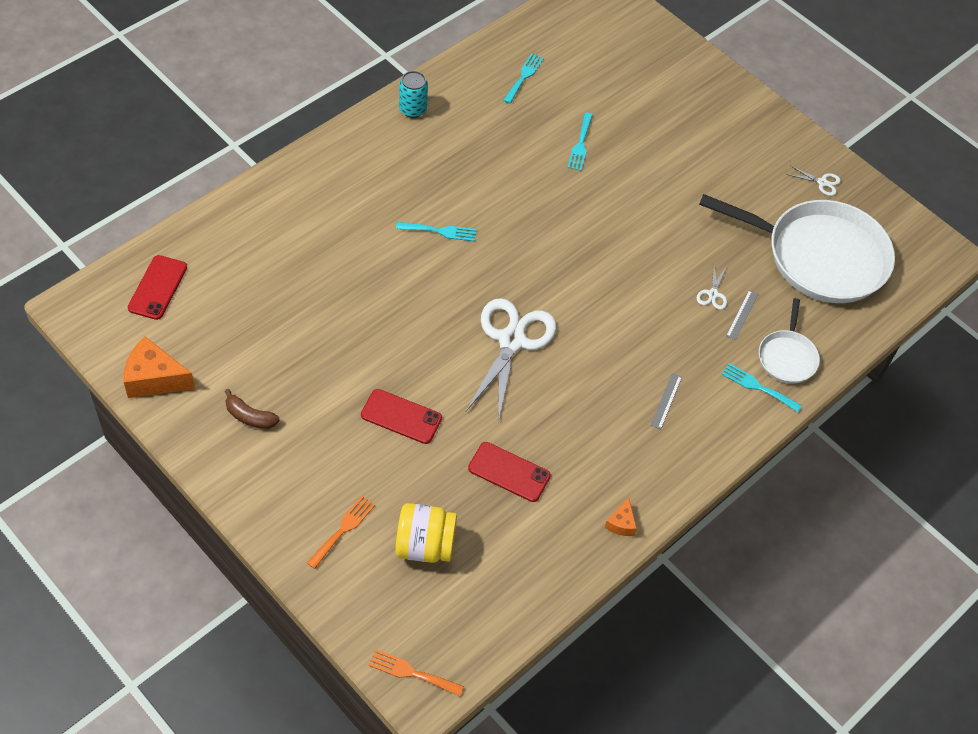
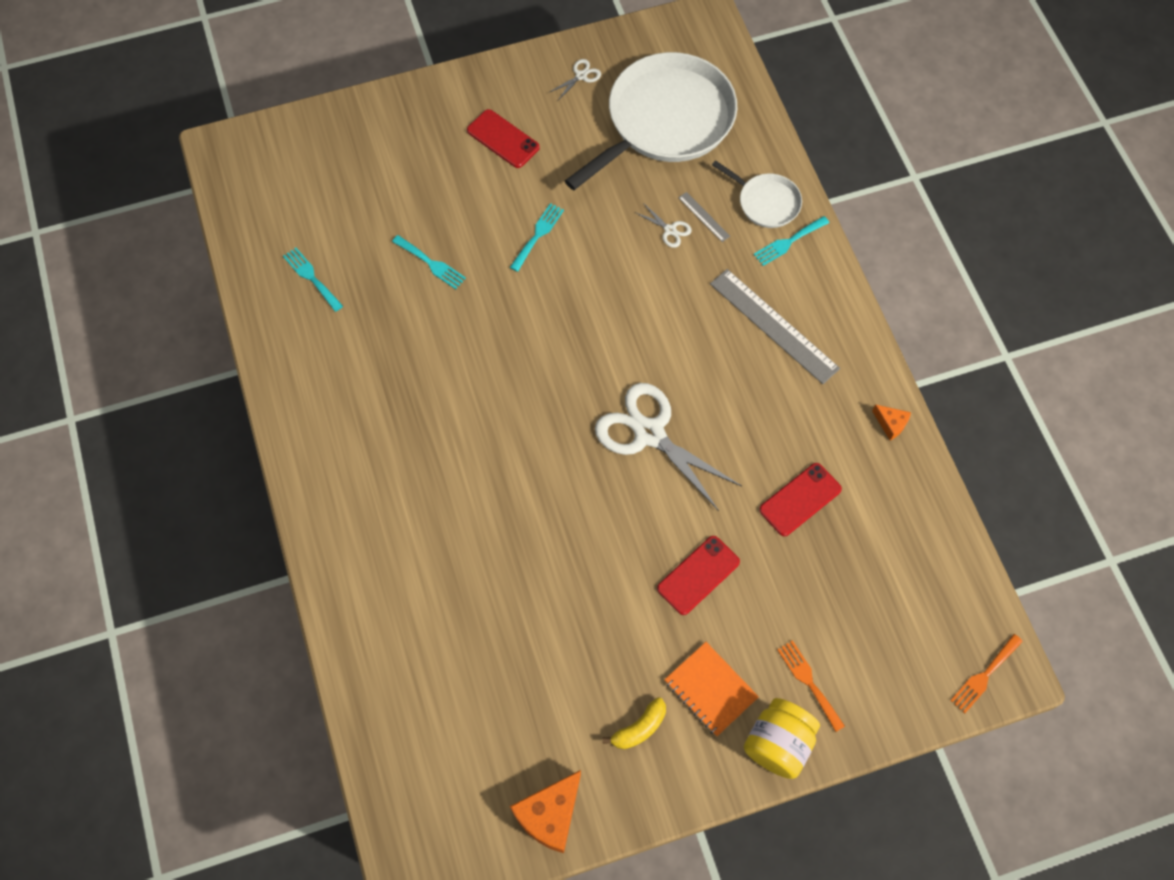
camera: 60 degrees left, 10 degrees up
red phone [128,255,187,320] -> red phone moved to [467,109,540,168]
brown banana [225,389,280,429] -> yellow banana [603,698,666,749]
yellow jar [395,503,457,563] -> yellow jar moved to [744,698,820,779]
turquoise fork [396,222,476,242] -> turquoise fork moved to [510,203,564,272]
turquoise can [399,71,428,118] -> none
grey ruler [651,373,682,429] -> grey ruler [710,269,840,384], size x2.23
none -> orange notebook [664,642,759,737]

